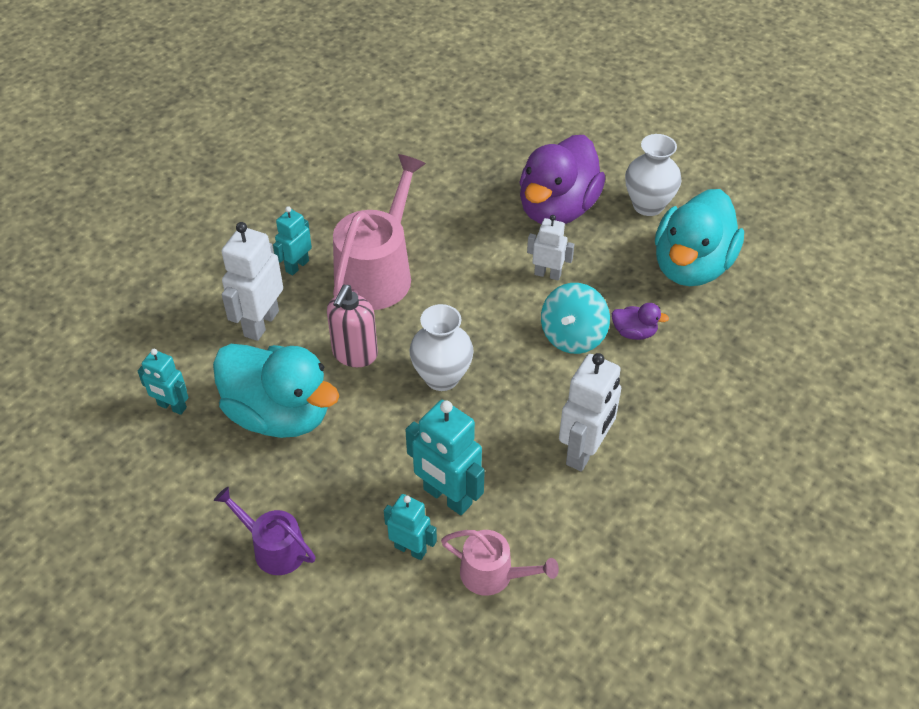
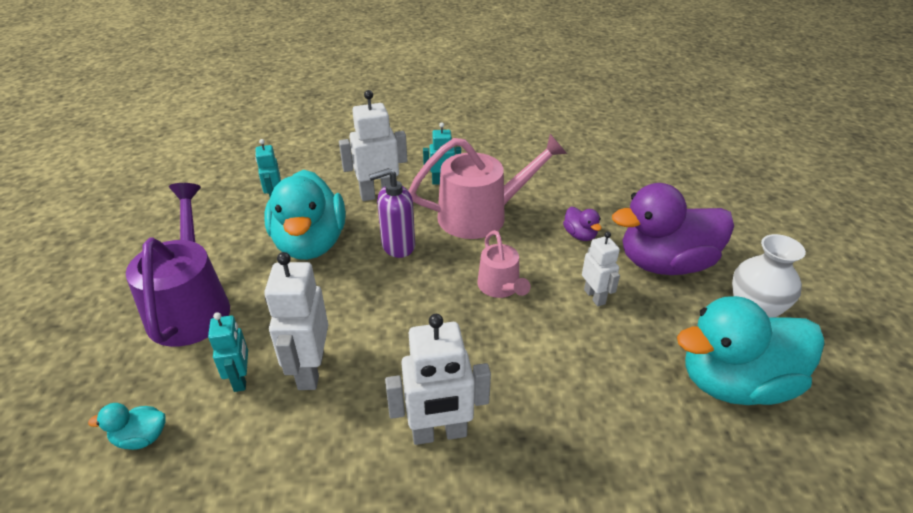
camera: 50 degrees right, 10 degrees down
purple watering can [214,487,316,575] -> purple watering can [126,183,230,347], size x1.82
pink soap dispenser [327,285,378,367] -> purple soap dispenser [369,168,415,258]
turquoise robot [405,400,485,515] -> white robot [264,252,328,390]
white vase [409,304,474,391] -> none
pink watering can [441,530,559,596] -> pink watering can moved to [478,230,530,298]
turquoise spinning top [541,283,610,354] -> none
purple duck [612,303,669,340] -> purple duck moved to [563,207,602,241]
none -> turquoise duck [88,403,166,450]

